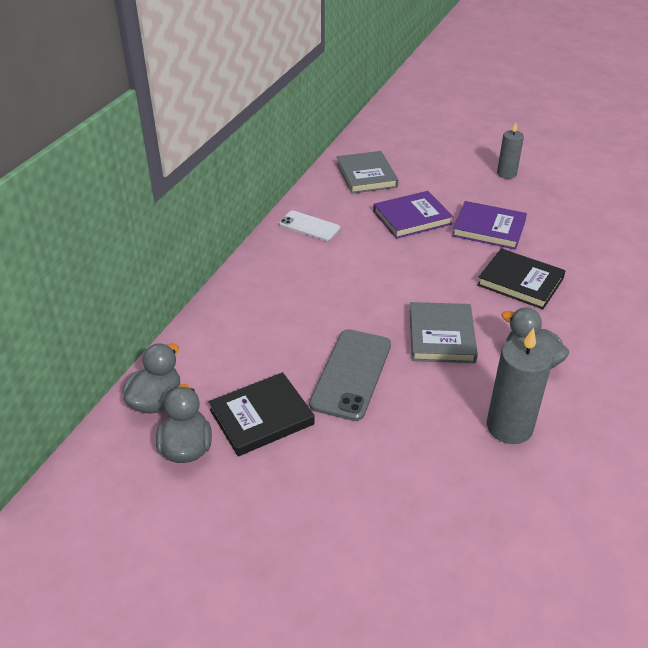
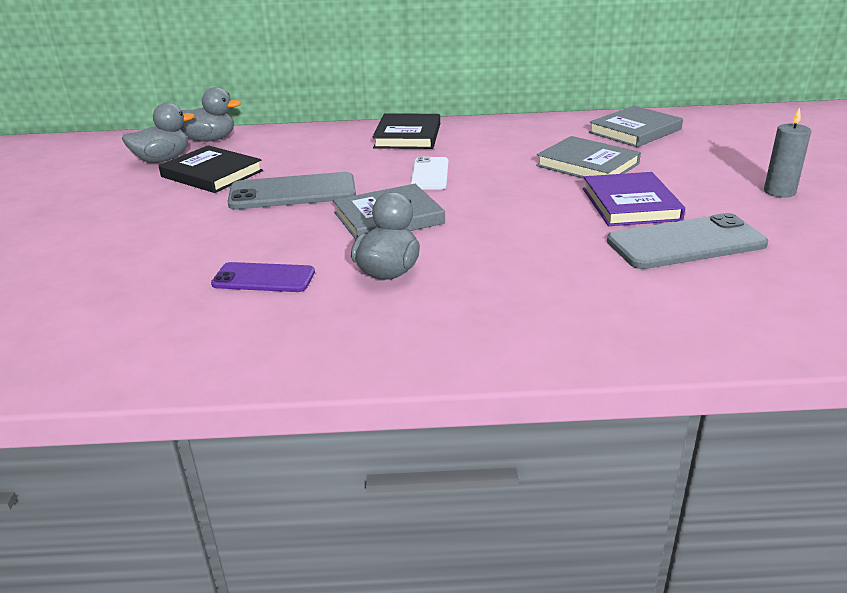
camera: 65 degrees right, 10 degrees down
white phone [279,211,340,241] -> white phone moved to [410,156,449,190]
purple book [373,191,453,239] -> grey book [536,136,641,179]
black book [477,248,566,309] -> black book moved to [372,113,440,149]
grey candle [487,328,553,444] -> purple phone [211,262,315,292]
none -> grey phone [607,213,768,269]

